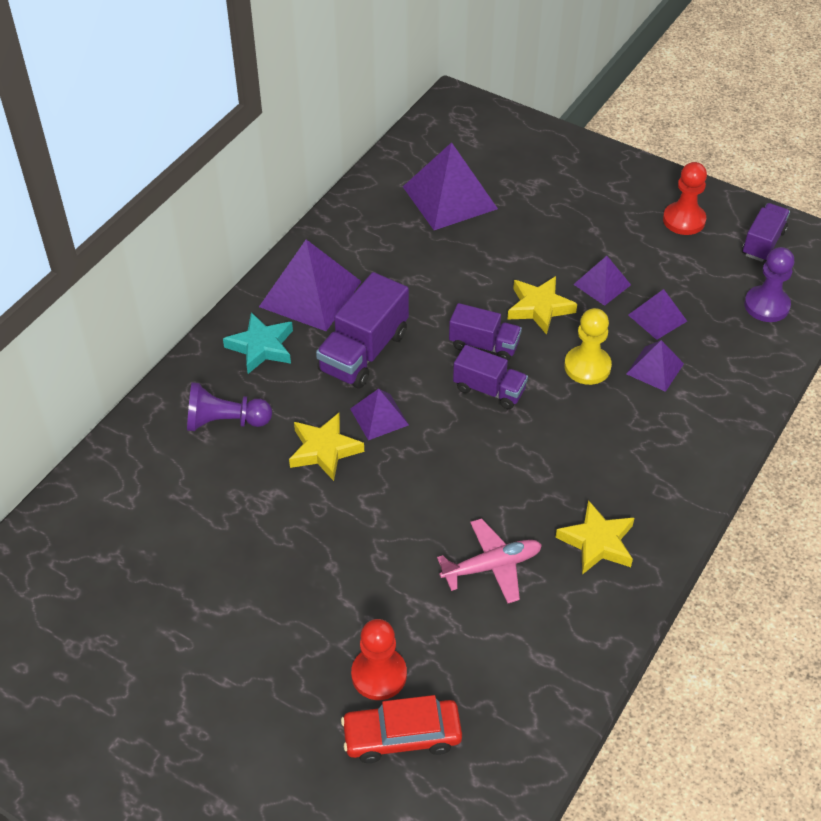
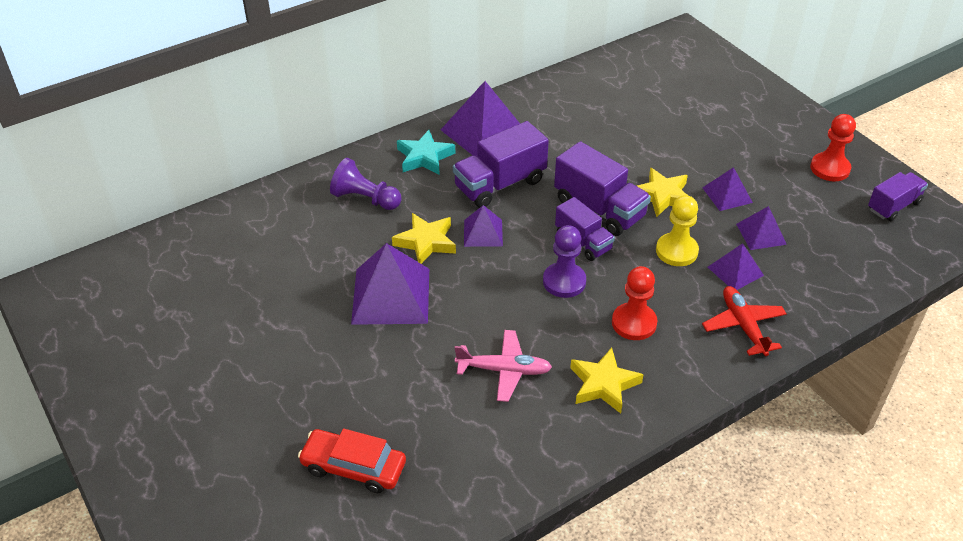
camera: 25 degrees right, 5 degrees down
red pawn [351,619,407,700] -> red pawn moved to [612,266,657,340]
purple pyramid [403,142,498,230] -> purple pyramid moved to [351,243,429,325]
purple truck [449,303,522,361] -> purple truck [554,141,651,236], size x1.57
purple pawn [744,247,794,322] -> purple pawn moved to [543,225,586,298]
none -> red plane [702,286,787,356]

